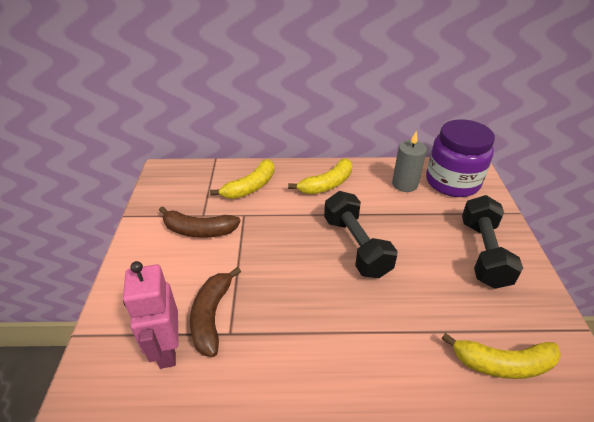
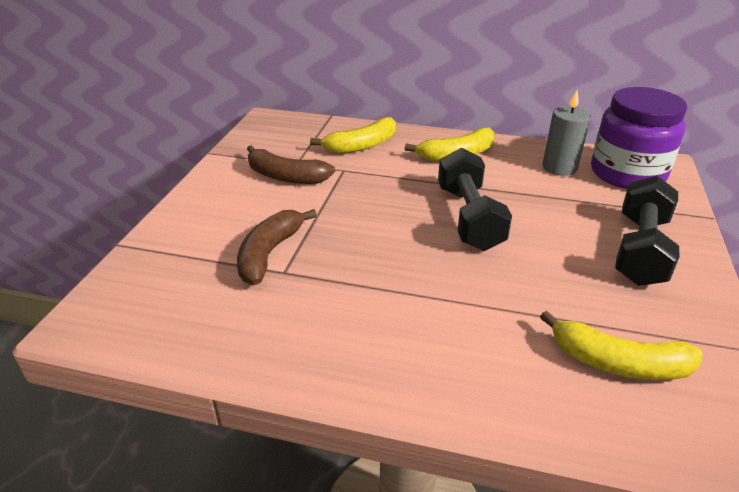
camera: 15 degrees right, 5 degrees down
pink robot [123,261,179,369] -> none

